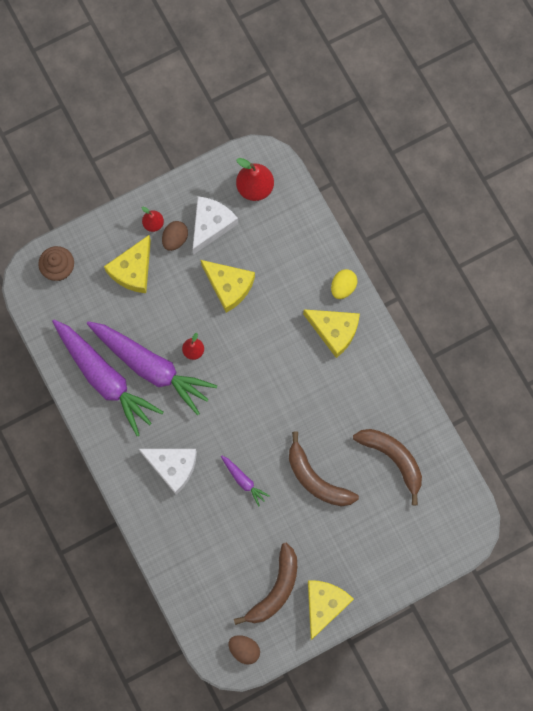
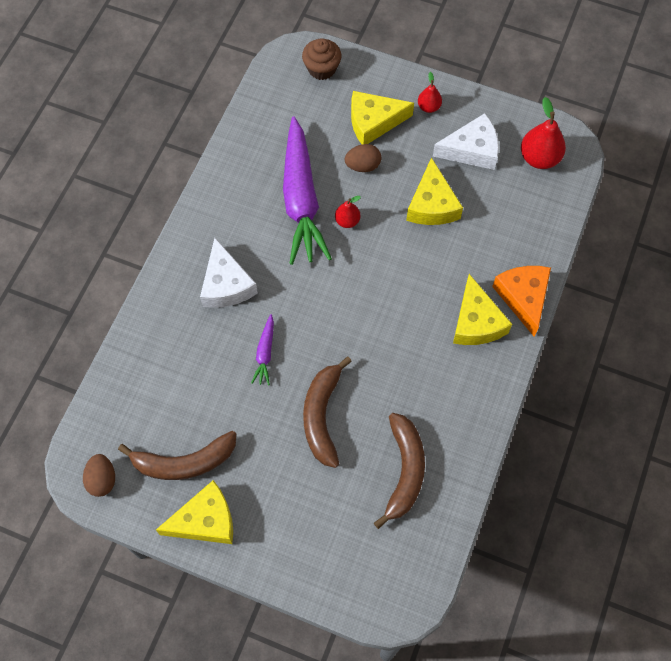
camera: 50 degrees right, 10 degrees down
purple carrot [52,319,163,437] -> none
brown egg [162,221,188,251] -> brown egg moved to [345,144,381,172]
yellow egg [331,269,357,299] -> orange cheese [492,266,551,337]

